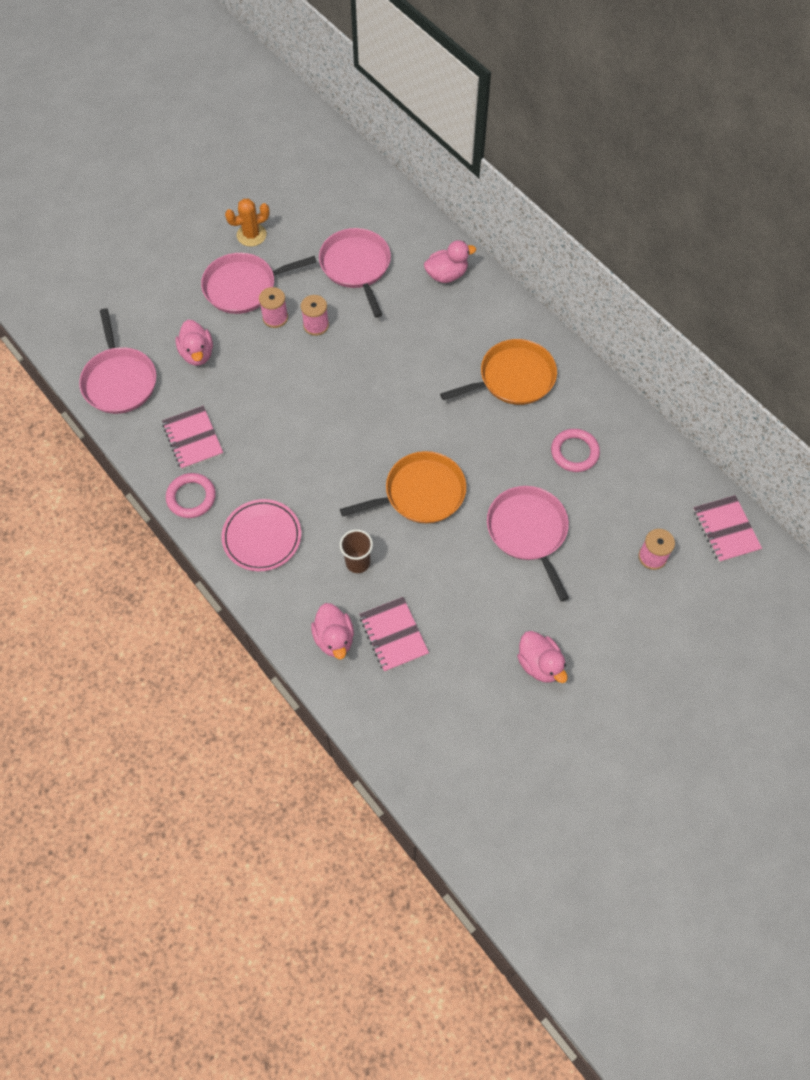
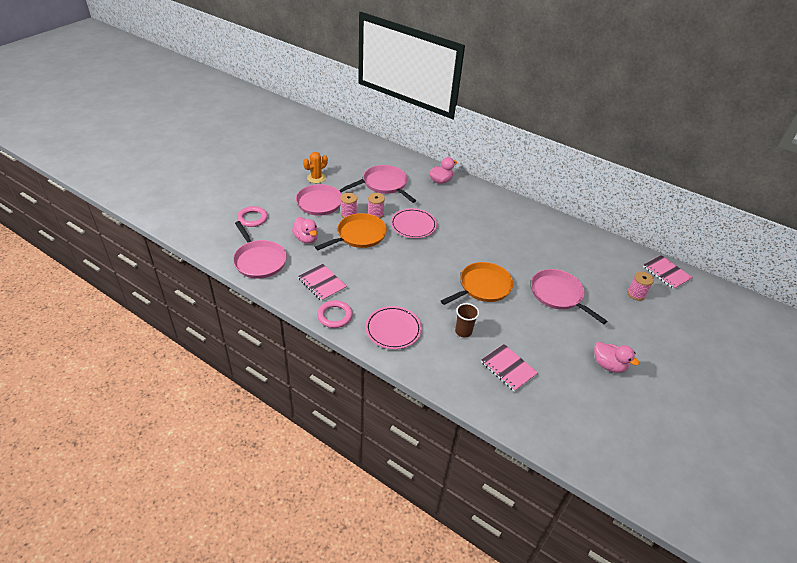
camera: 20 degrees left, 20 degrees down
pink duck [311,603,354,659] -> none
orange pan [440,339,557,405] -> orange pan moved to [315,213,387,250]
pink ring [551,429,600,472] -> pink ring moved to [237,206,268,227]
none -> pink plate [391,208,437,238]

